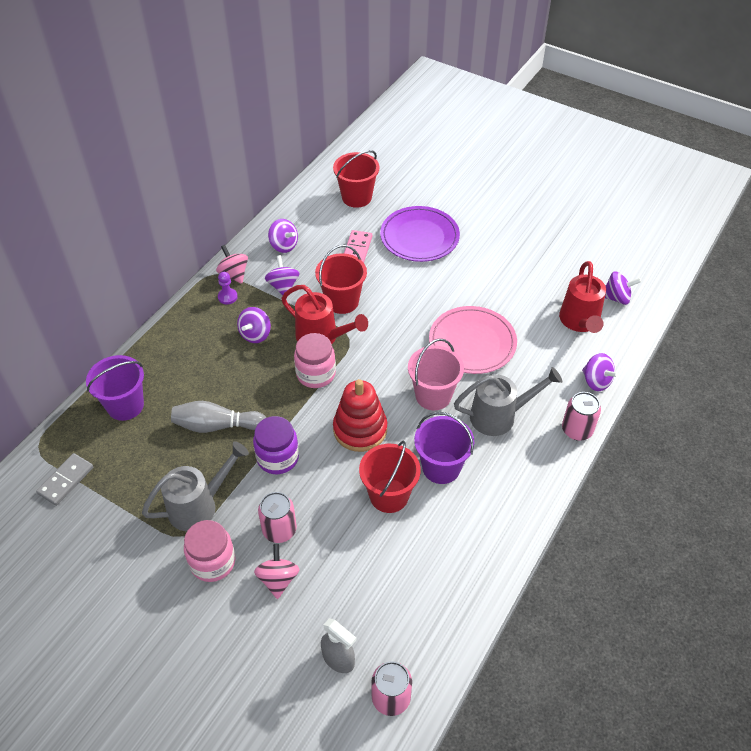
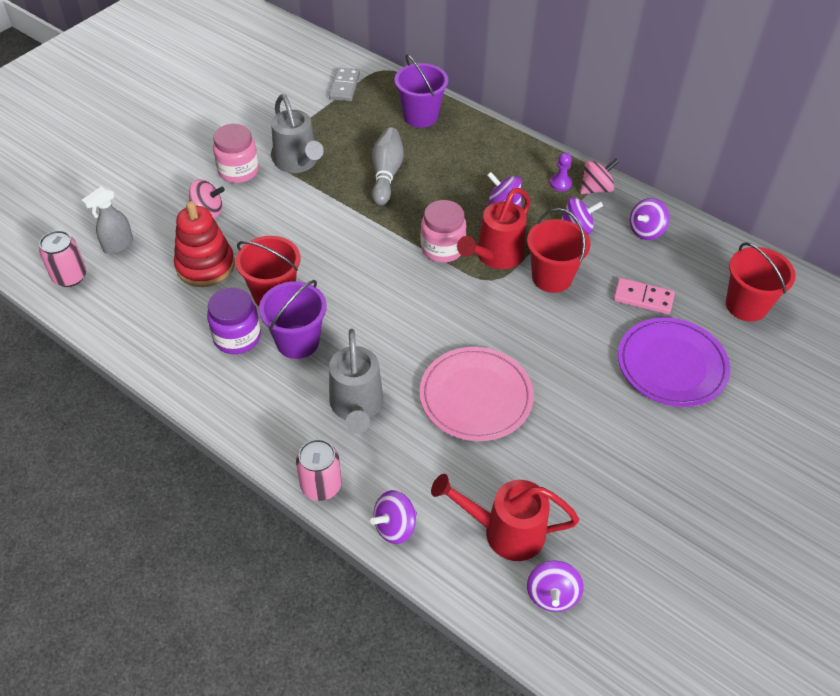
camera: 95 degrees right, 0 degrees up
grey domino [36,453,93,506] -> grey domino turned 60 degrees clockwise [329,67,360,101]
purple jar [253,416,299,474] -> purple jar moved to [207,287,261,354]
pink can [258,492,297,543] -> none
red stacking toy [333,379,387,452] -> red stacking toy moved to [174,201,235,287]
pink bucket [408,339,464,410] -> none

